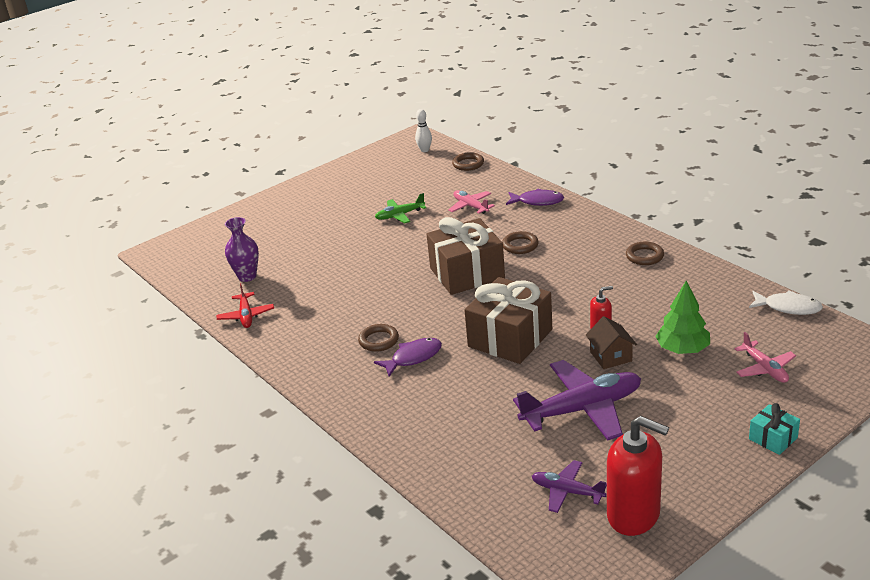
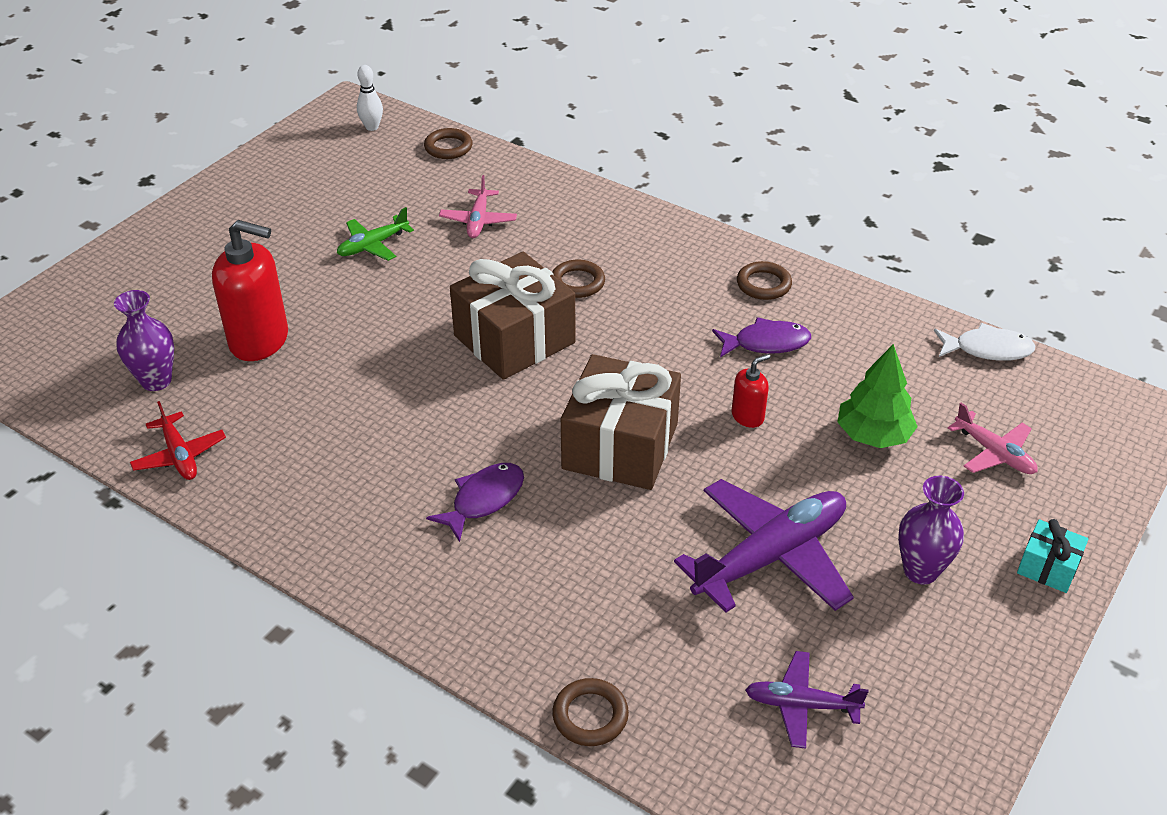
camera: 20 degrees left, 10 degrees up
brown ring [358,324,399,352] -> brown ring moved to [552,678,629,746]
pink plane [448,190,495,214] -> pink plane turned 120 degrees counterclockwise [439,175,517,238]
purple fish [506,188,564,206] -> purple fish moved to [712,317,811,357]
brown house [586,316,637,369] -> none
red soap dispenser [607,416,669,536] -> red soap dispenser moved to [212,220,288,361]
none -> purple vase [898,476,964,584]

